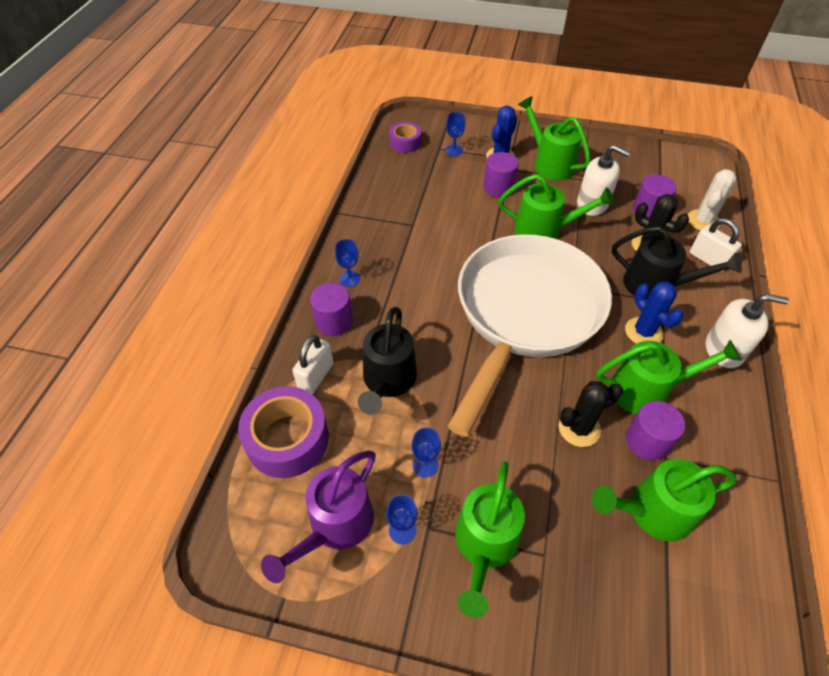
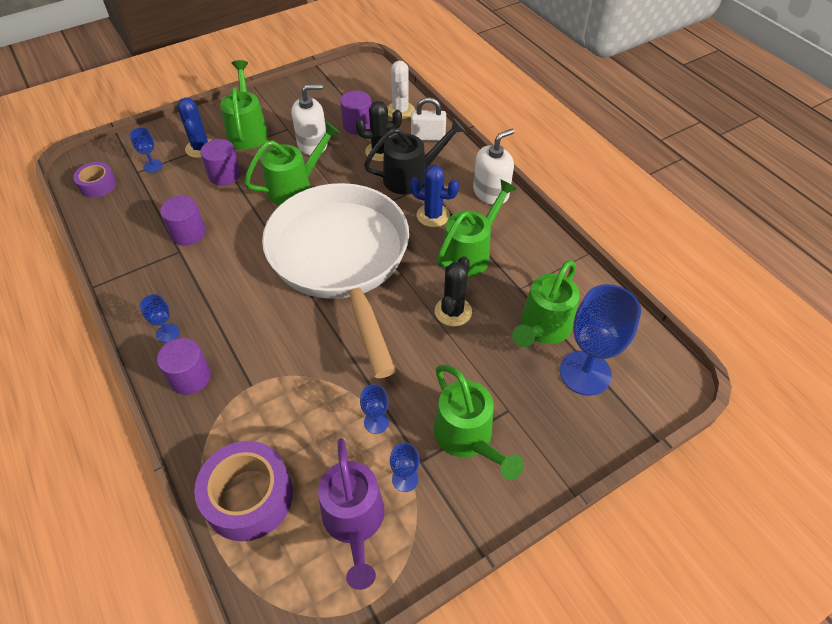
camera: 45 degrees left, 0 degrees up
white padlock [293,335,334,394] -> none
black watering can [358,307,417,415] -> none
green watering can [518,96,591,180] -> green watering can turned 75 degrees clockwise [220,60,269,149]
purple cylinder [626,401,685,460] -> purple cylinder moved to [160,196,206,246]
none -> blue goblet [560,284,641,396]

